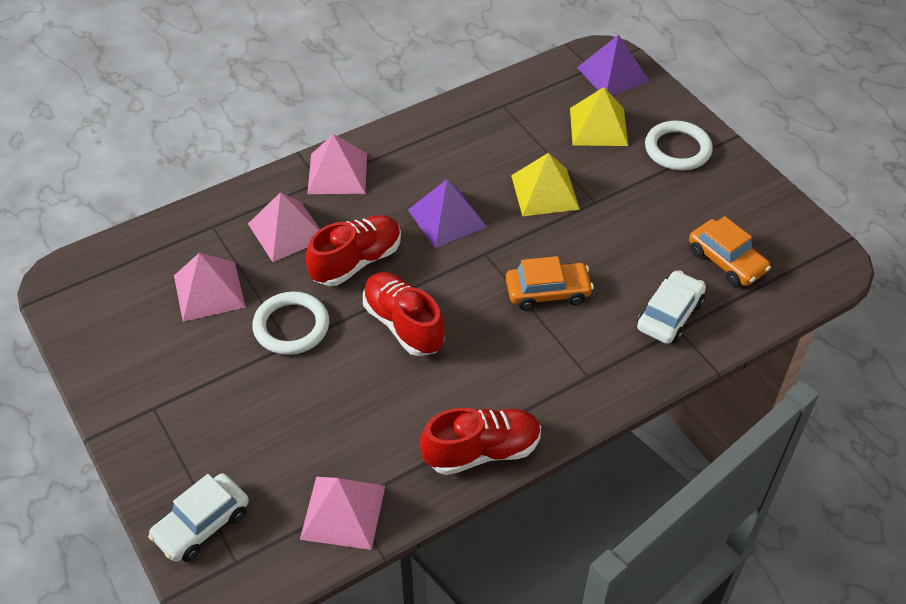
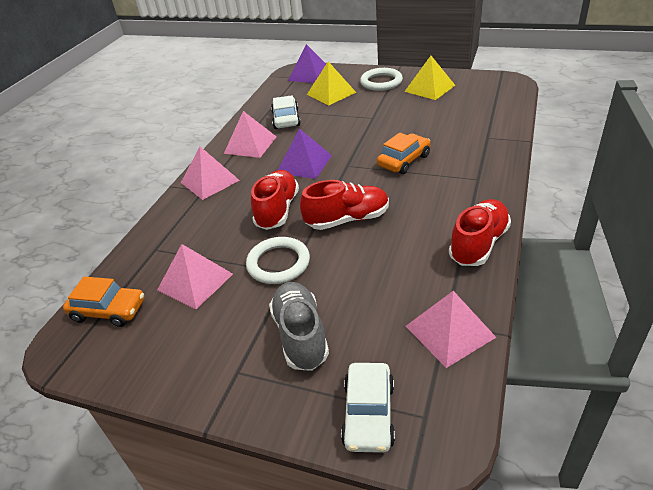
camera: 35 degrees left, 10 degrees down
pink pyramid [248,192,320,262] -> pink pyramid moved to [224,111,277,158]
red shoe [363,272,445,356] -> red shoe turned 150 degrees clockwise [300,180,389,230]
yellow pyramid [511,153,580,216] -> yellow pyramid moved to [404,56,455,100]
white car [637,270,706,344] -> white car moved to [271,95,301,129]
orange car [689,216,771,287] -> orange car moved to [63,277,145,327]
none -> grey shoe [269,282,329,371]

